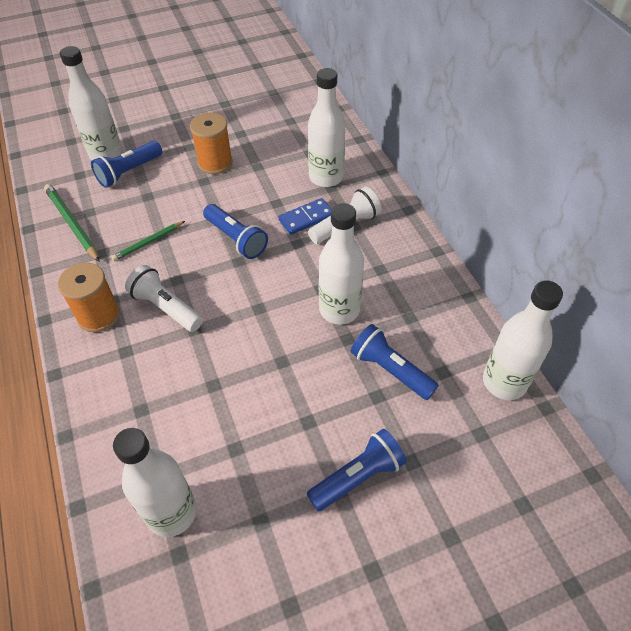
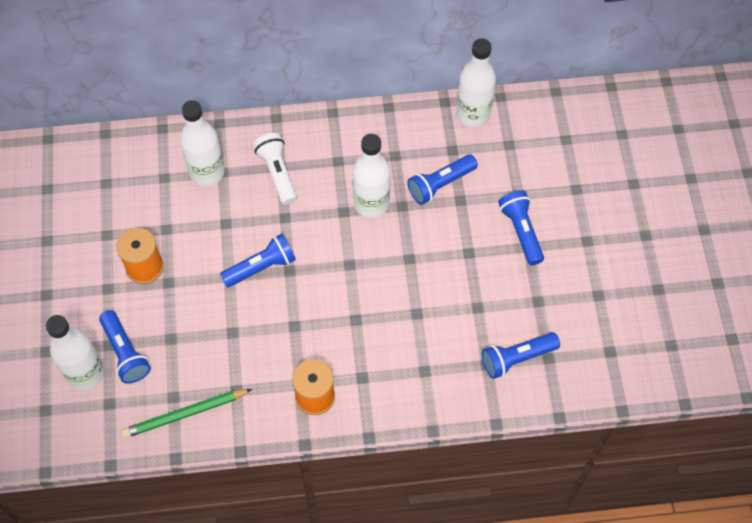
camera: 75 degrees left, 10 degrees up
green pencil [111,221,185,261] -> none
white bottle [113,428,197,537] -> blue flashlight [482,332,560,379]
white flashlight [125,265,203,332] -> none
blue domino [279,198,332,235] -> none

